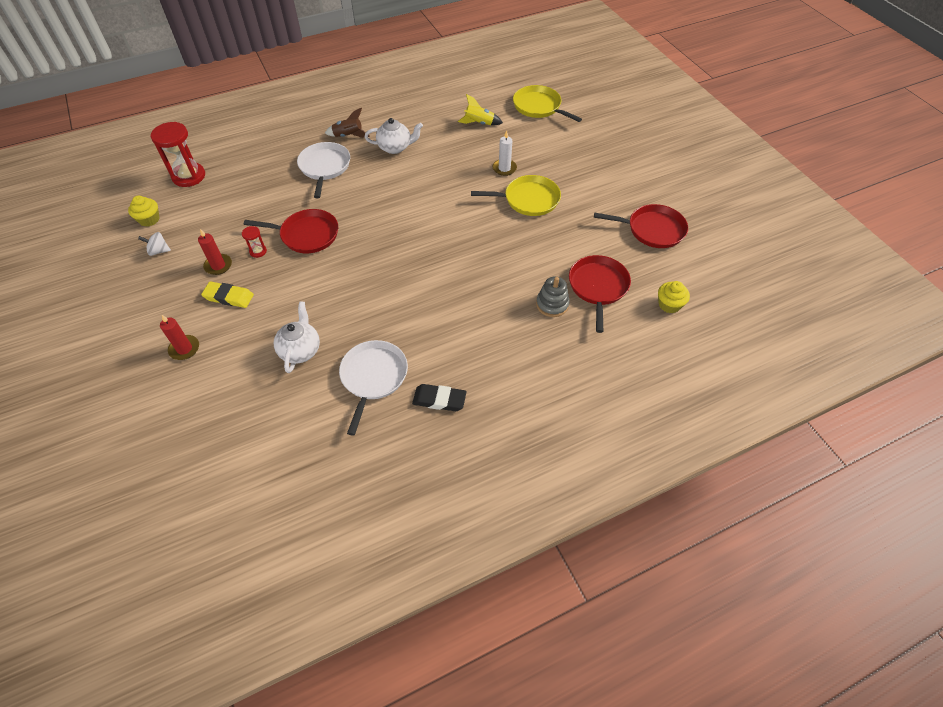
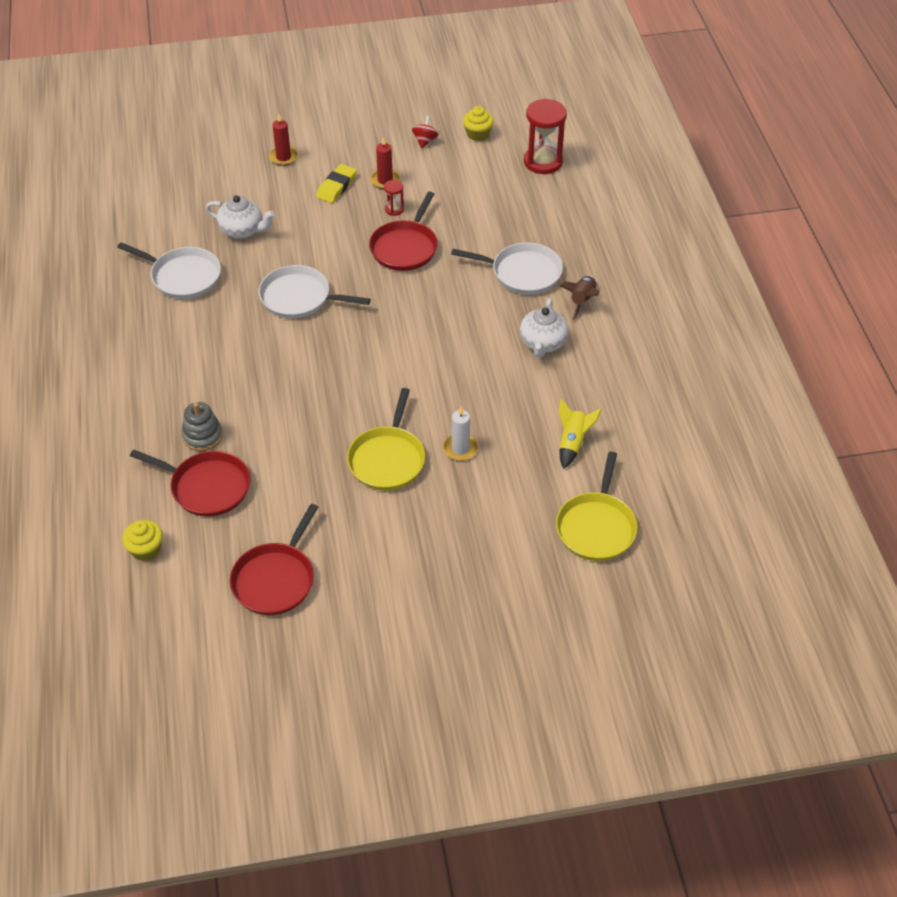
camera: 105 degrees right, 5 degrees down
white spinning top [138,232,171,256] -> red spinning top [412,116,439,148]
black eraser [412,384,467,411] -> none
yellow pan [513,85,582,122] -> yellow pan turned 135 degrees clockwise [556,452,638,561]
none -> white pan [258,265,371,318]

